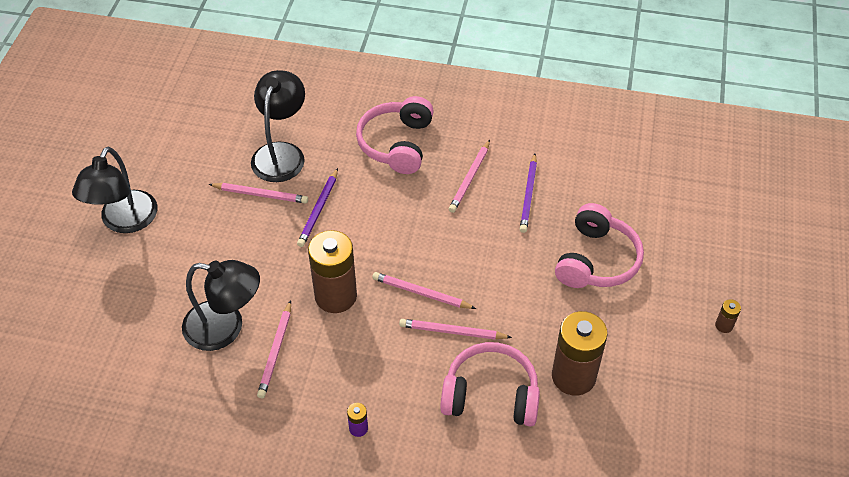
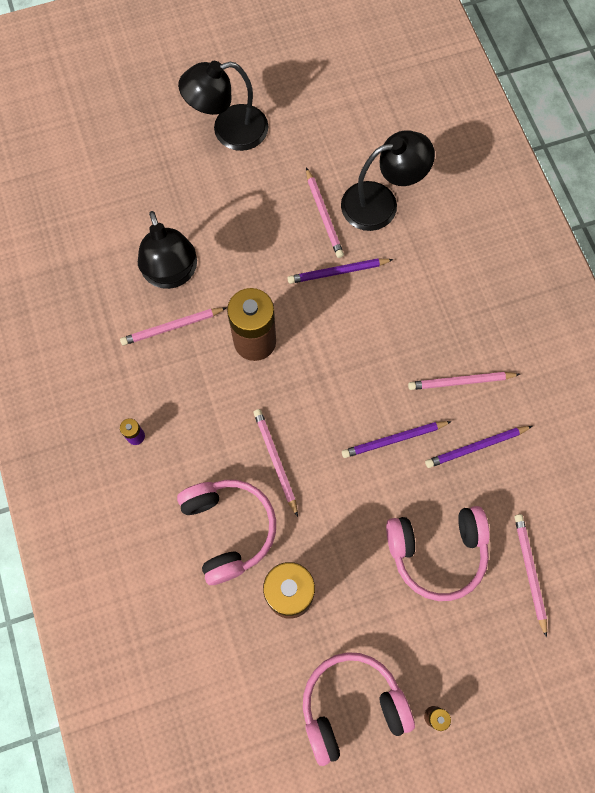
camera: 60 degrees right, 20 degrees up
pink headphones [356,96,434,174] -> pink headphones moved to [303,652,415,766]
pink pencil [372,272,476,309] -> pink pencil moved to [514,514,547,638]
none -> purple pencil [342,421,452,458]

